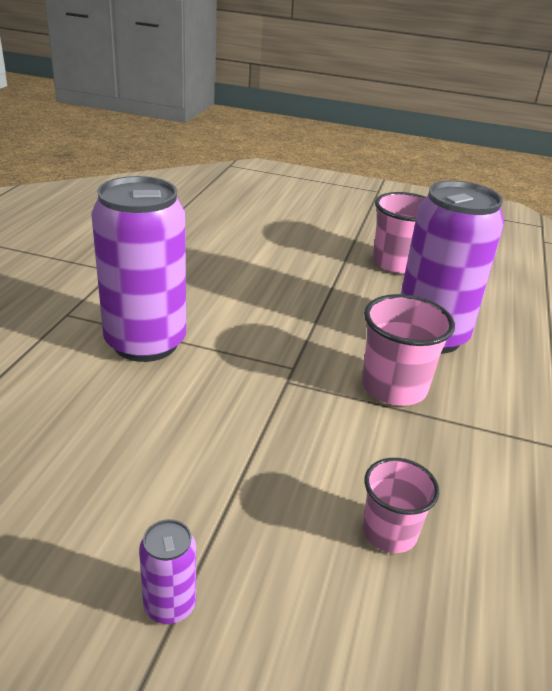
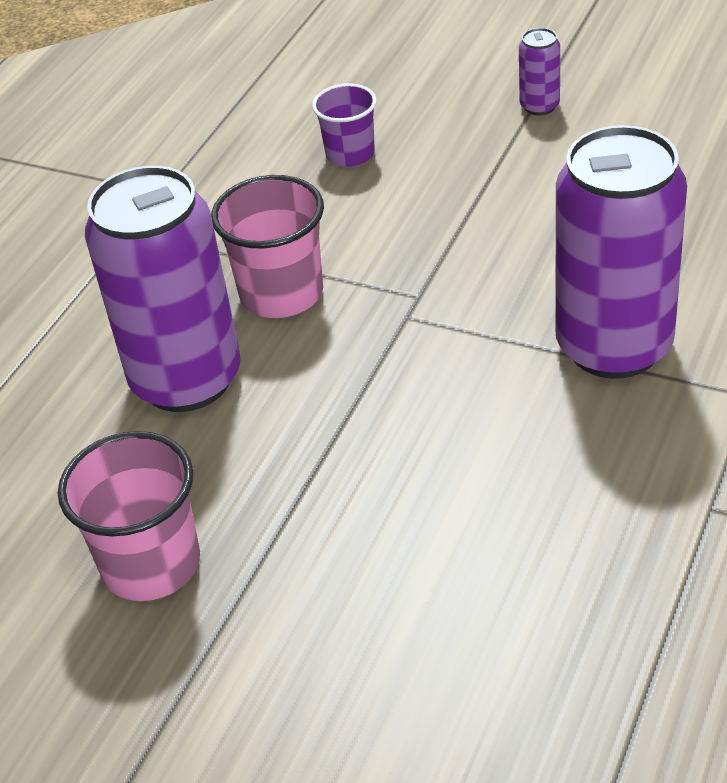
camera: 165 degrees left, 10 degrees up
pink cup [363,458,439,553] -> purple cup [312,83,377,167]

